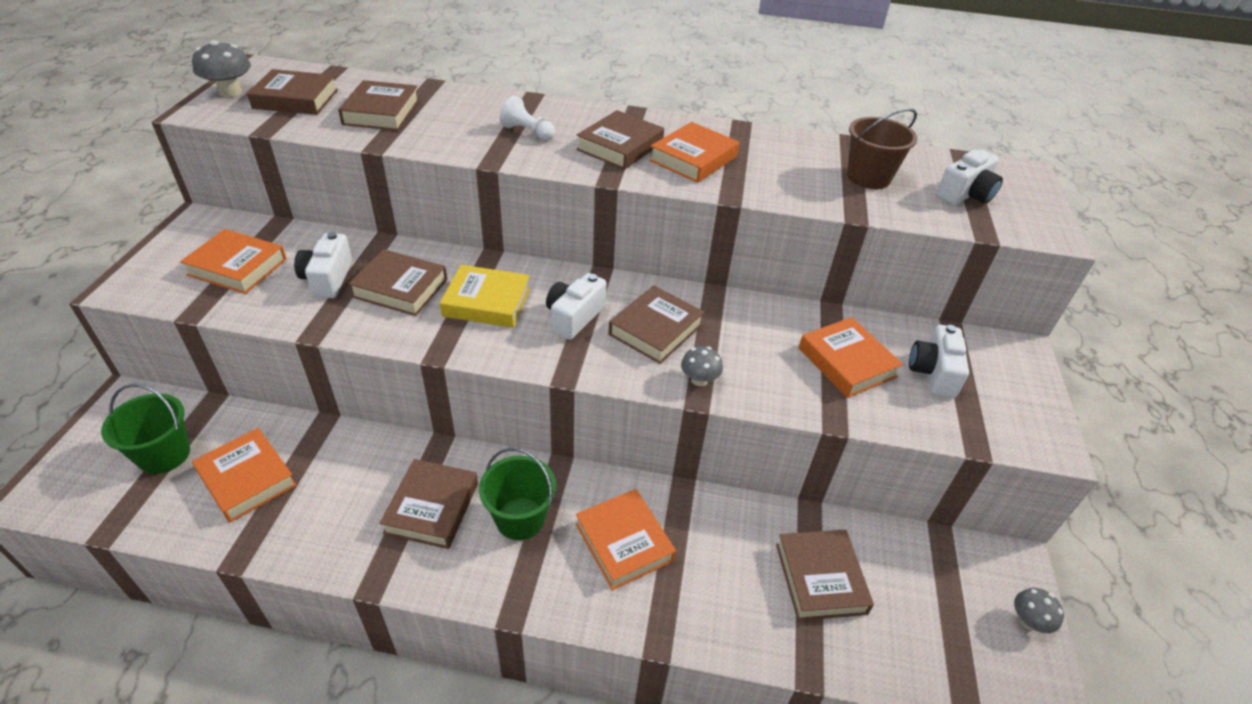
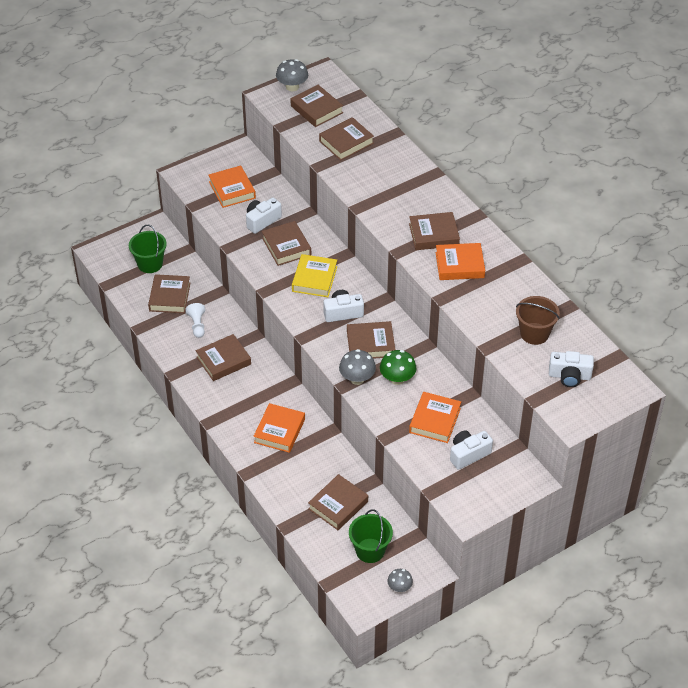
camera: 50 degrees right, 5 degrees up
orange book [192,428,297,523] -> brown book [148,274,190,313]
yellow book [440,265,530,328] -> yellow book turned 45 degrees clockwise [292,254,337,297]
green bucket [479,448,556,540] -> green bucket moved to [349,509,393,563]
white pawn [500,96,555,141] -> white pawn moved to [185,303,205,338]
grey mushroom [681,346,723,386] -> grey mushroom [339,349,376,385], size x1.53
none -> green mushroom [380,350,416,385]

